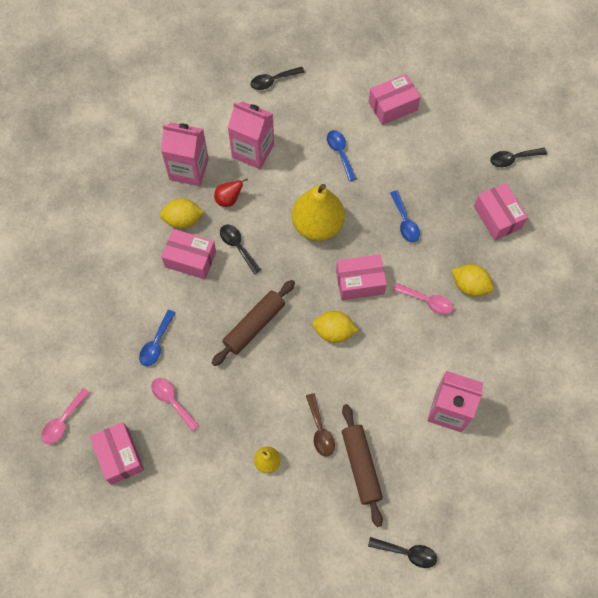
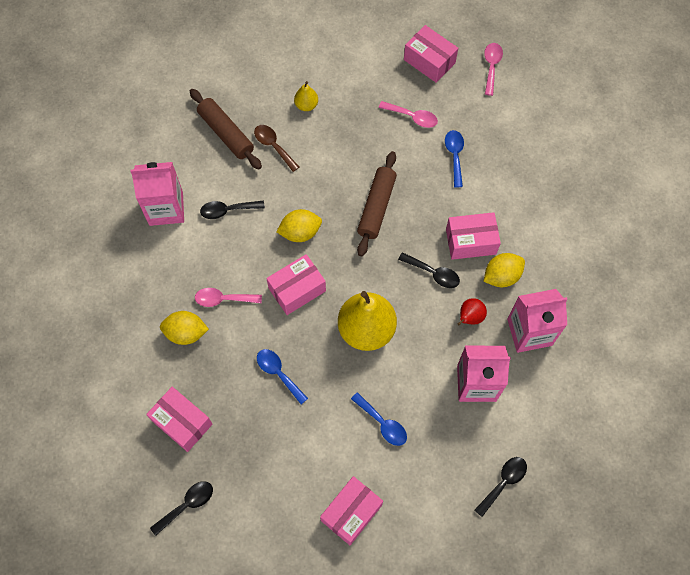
camera: 155 degrees right, 0 degrees up
black spoon [368,537,437,568] -> black spoon moved to [200,201,265,219]

